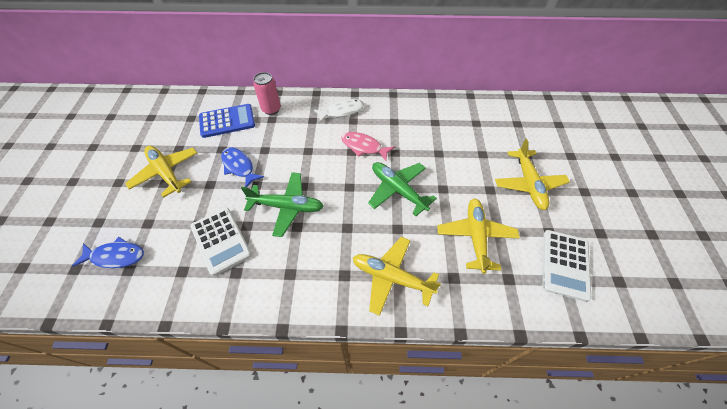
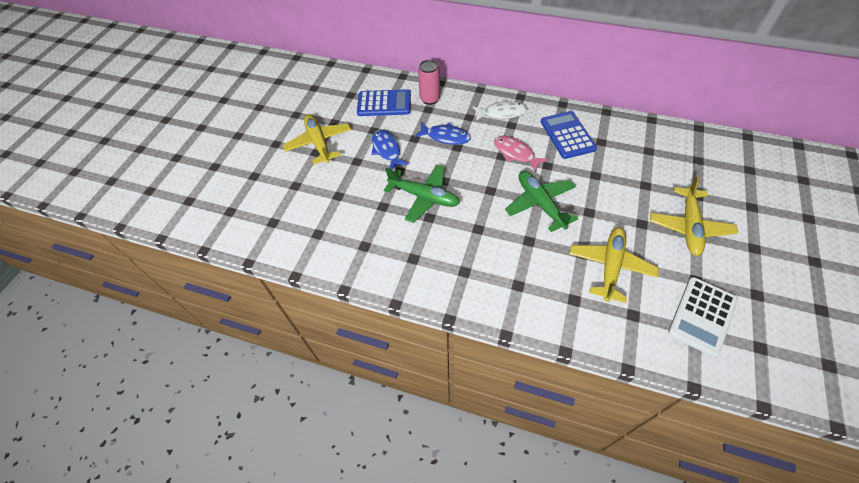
camera: 20 degrees right, 0 degrees up
blue fish [72,237,144,268] -> blue fish moved to [414,122,471,145]
white calculator [190,208,252,276] -> none
yellow plane [353,237,441,316] -> none
none -> blue calculator [541,111,597,159]

